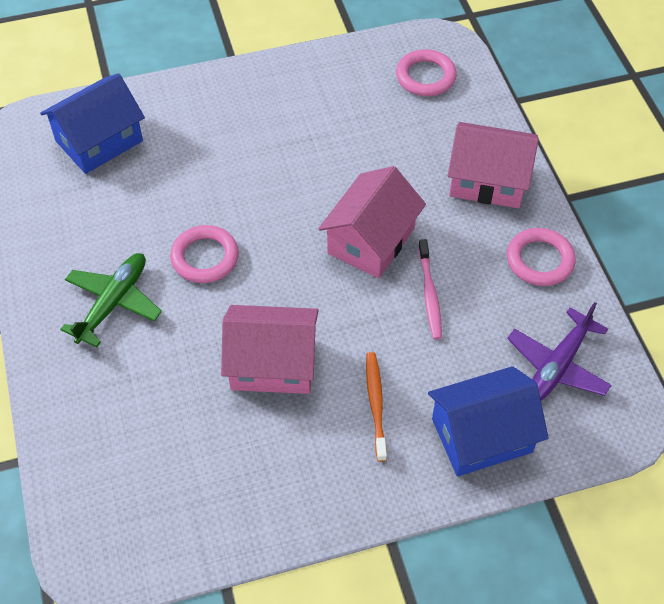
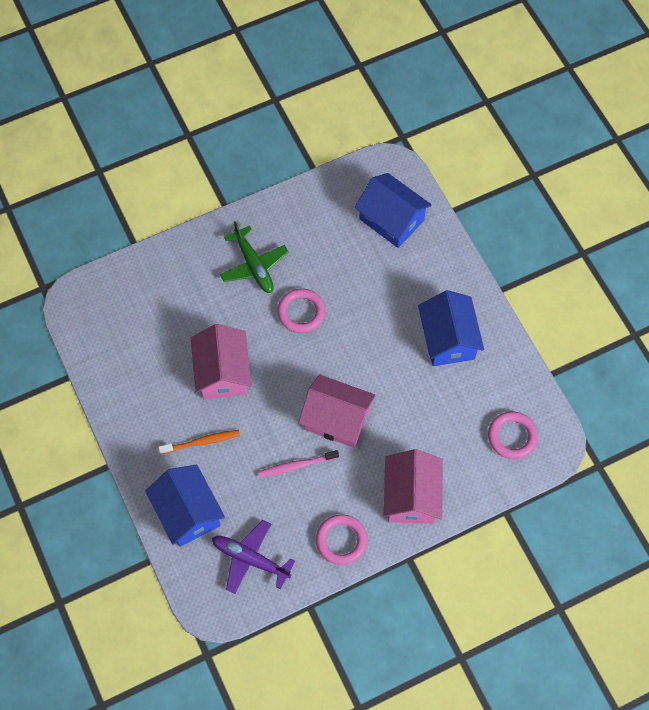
camera: 80 degrees right, 10 degrees up
green plane [60,253,162,347] -> green plane turned 45 degrees clockwise [220,221,289,293]
none -> blue house [418,290,484,366]

